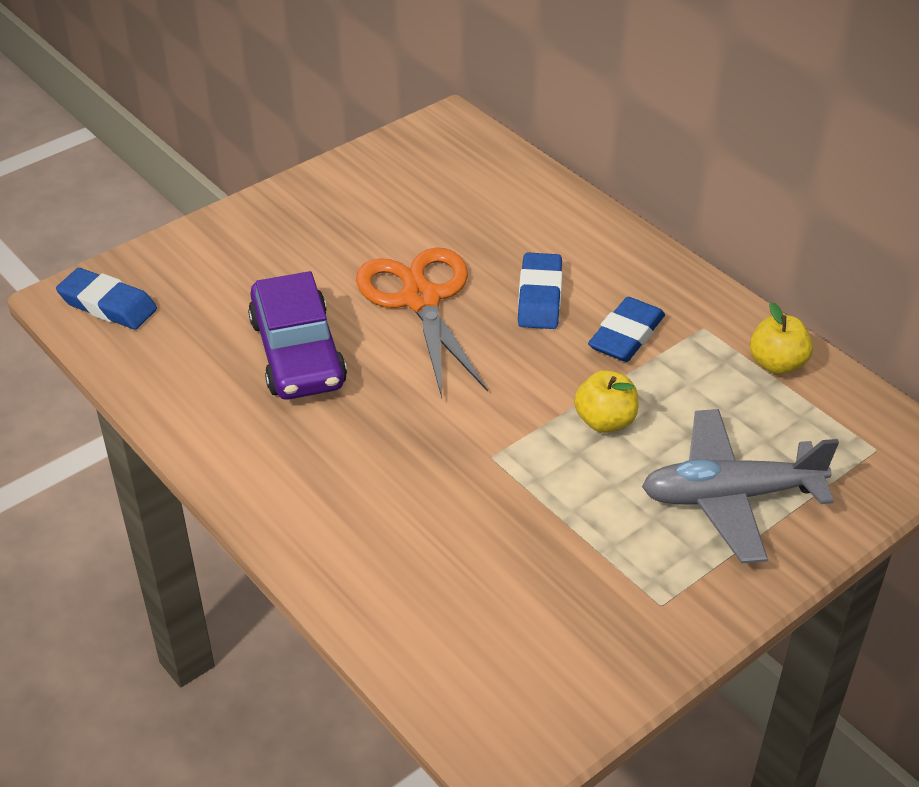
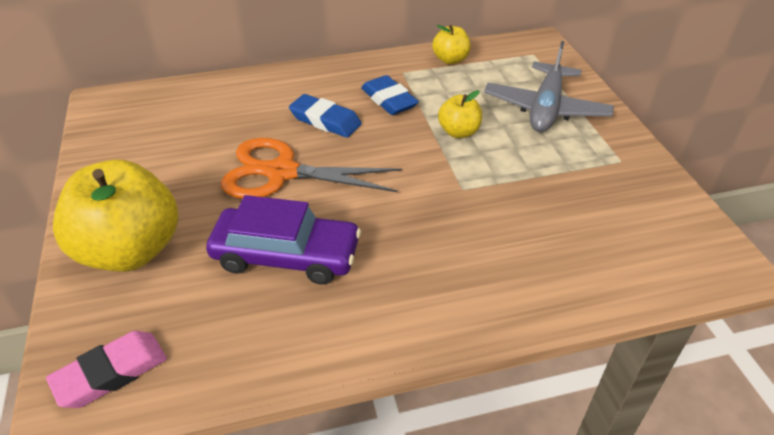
camera: 65 degrees left, 0 degrees up
blue eraser [56,268,157,329] -> pink eraser [46,331,167,408]
none -> yellow apple [53,160,178,272]

